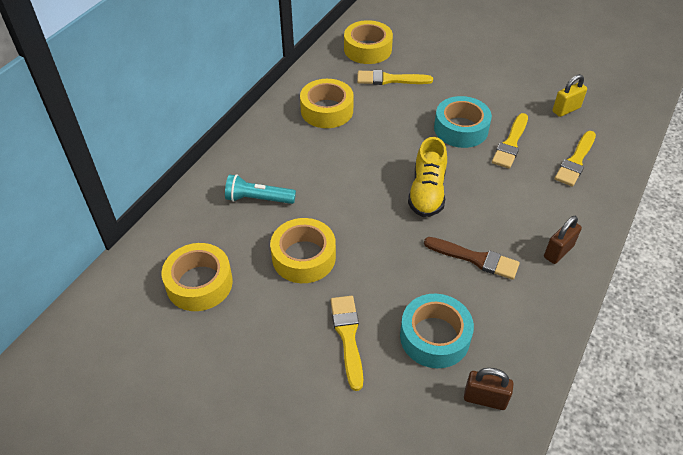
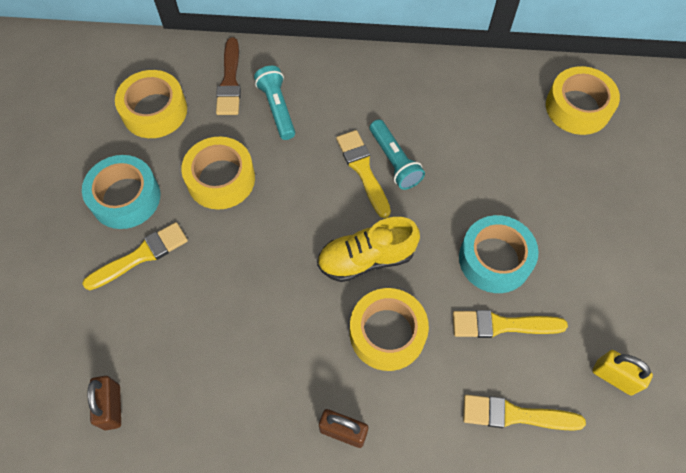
camera: 65 degrees right, 15 degrees up
yellow tape [300,79,354,128] -> yellow tape moved to [350,288,429,371]
yellow brush [357,70,433,85] -> yellow brush moved to [336,130,391,218]
turquoise tape [400,294,474,368] -> turquoise tape moved to [82,155,160,229]
brown brush [424,237,520,280] -> brown brush moved to [216,37,241,115]
none -> turquoise flashlight [370,119,425,190]

